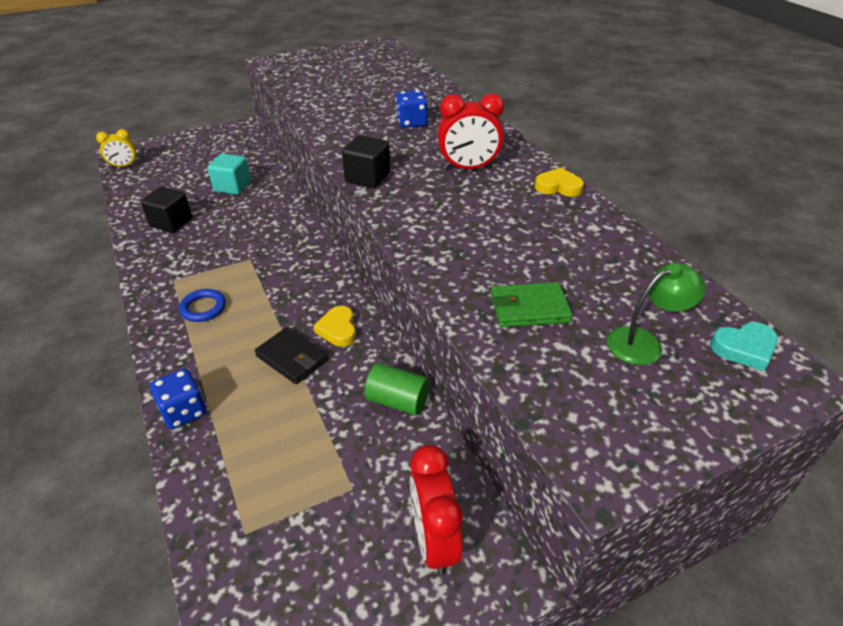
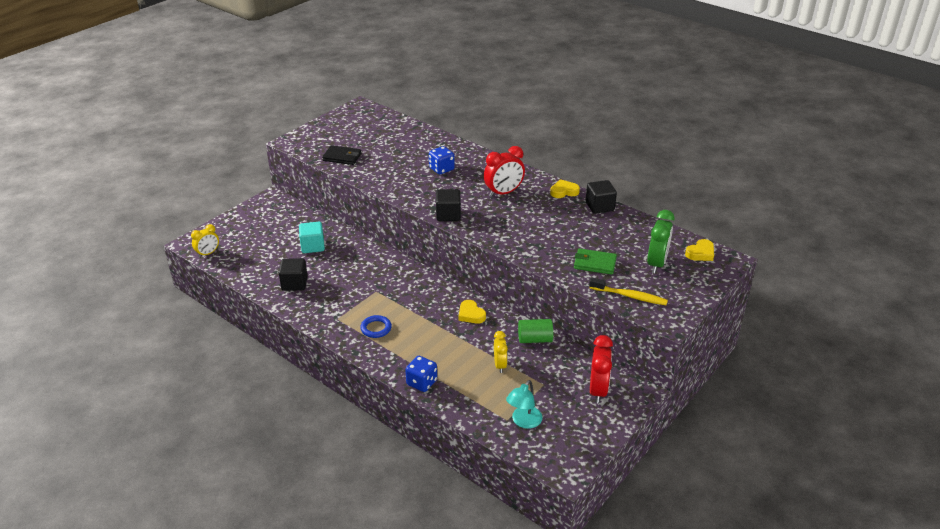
camera: 25 degrees left, 5 degrees down
black wallet [255,327,328,384] -> black wallet moved to [322,145,361,165]
red clock [410,445,463,575] -> red clock turned 135 degrees counterclockwise [590,335,613,403]
green wallet [491,282,573,327] -> green wallet turned 45 degrees clockwise [574,248,617,275]
green lamp [607,263,706,365] -> green clock [647,210,675,273]
turquoise heart [710,322,778,371] -> yellow heart [685,239,714,261]
none -> yellow clock [494,331,508,373]
none -> turquoise lamp [506,380,543,429]
none -> black cube [586,180,617,214]
none -> yellow toothbrush [589,277,668,305]

